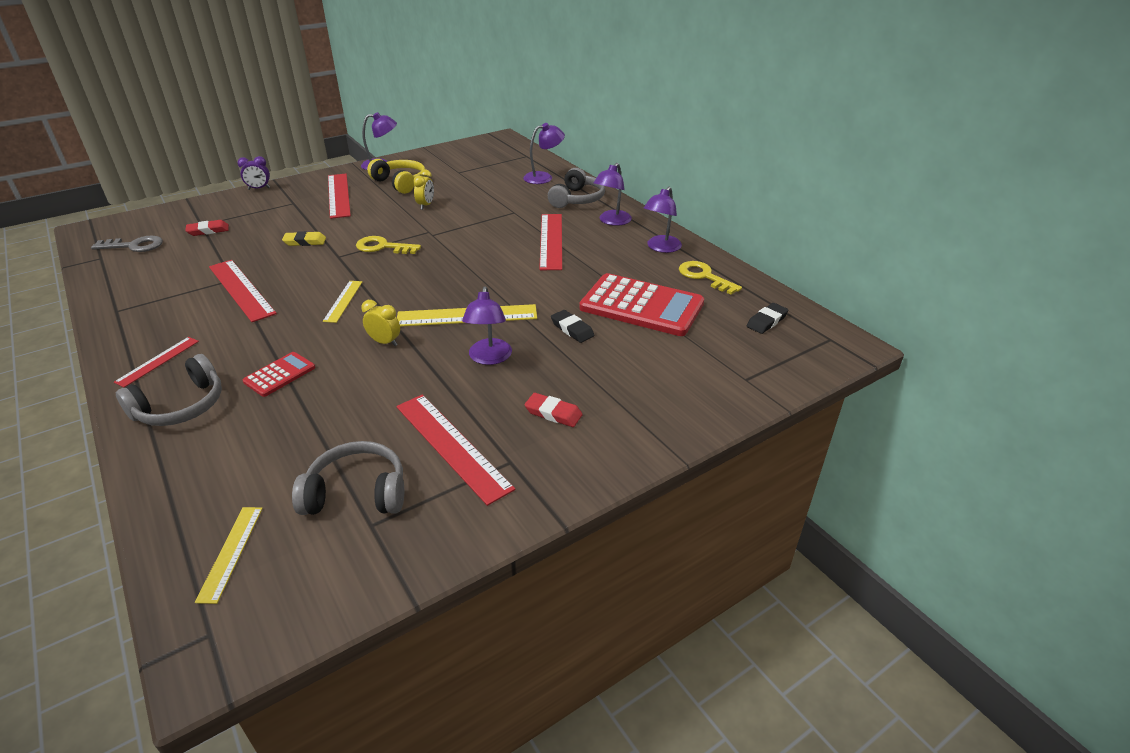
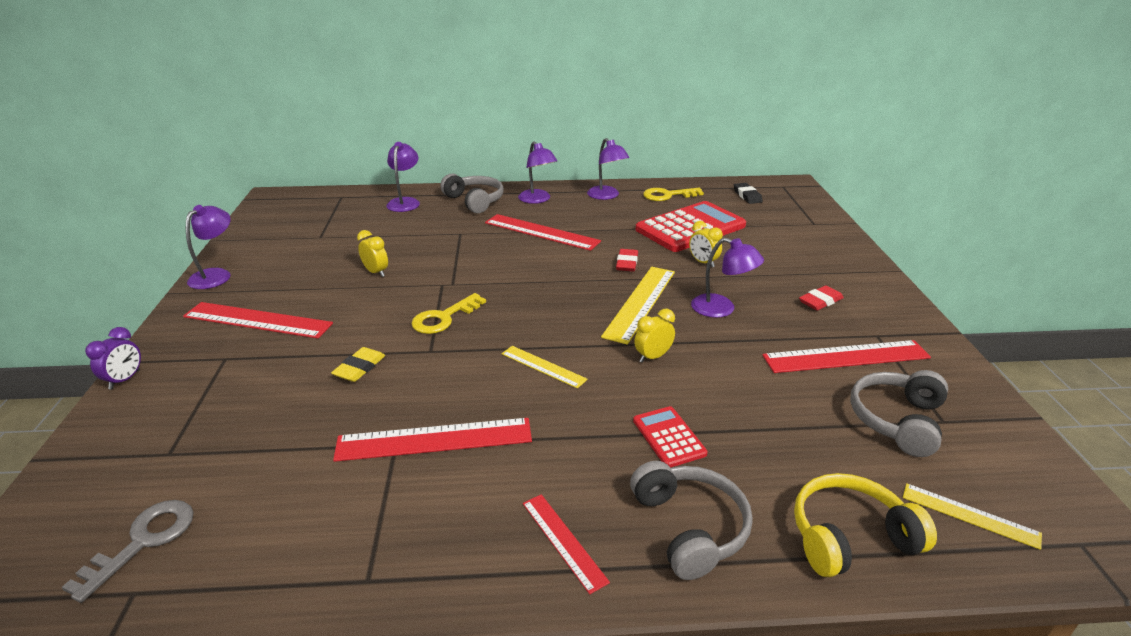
camera: 60 degrees left, 5 degrees down
red eraser [185,220,229,236] -> red eraser moved to [616,249,638,272]
yellow headphones [367,159,426,194] -> yellow headphones moved to [794,473,937,577]
black eraser [551,310,594,343] -> yellow clock [689,221,723,267]

